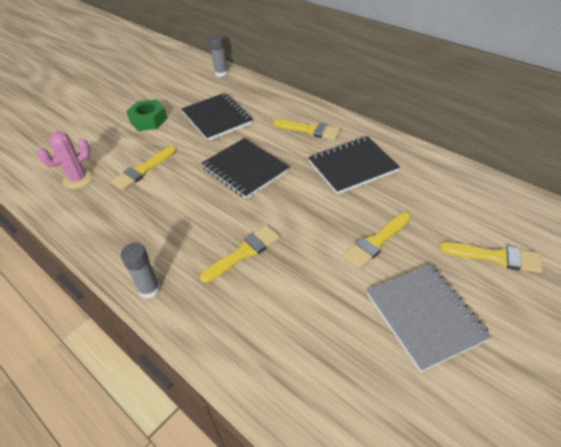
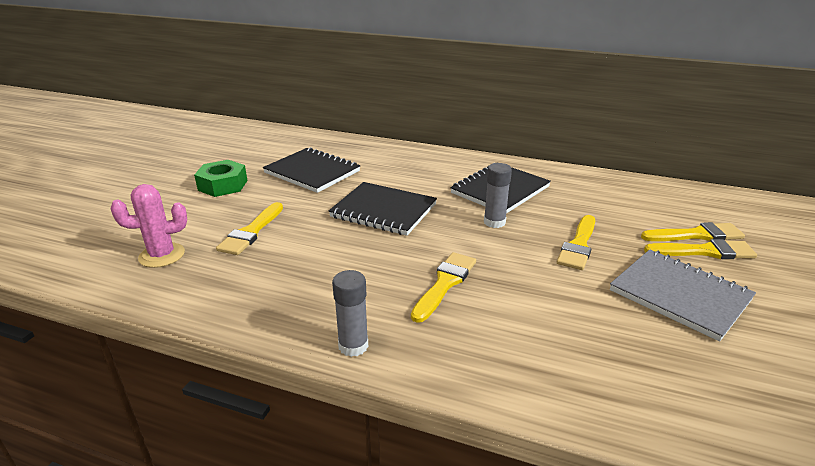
camera: 25 degrees left, 15 degrees down
pink cactus [38,132,94,189] -> pink cactus turned 45 degrees clockwise [110,184,187,268]
grey glue stick [209,35,228,77] -> grey glue stick moved to [484,163,512,228]
yellow brush [273,119,341,140] -> yellow brush moved to [644,239,757,259]

